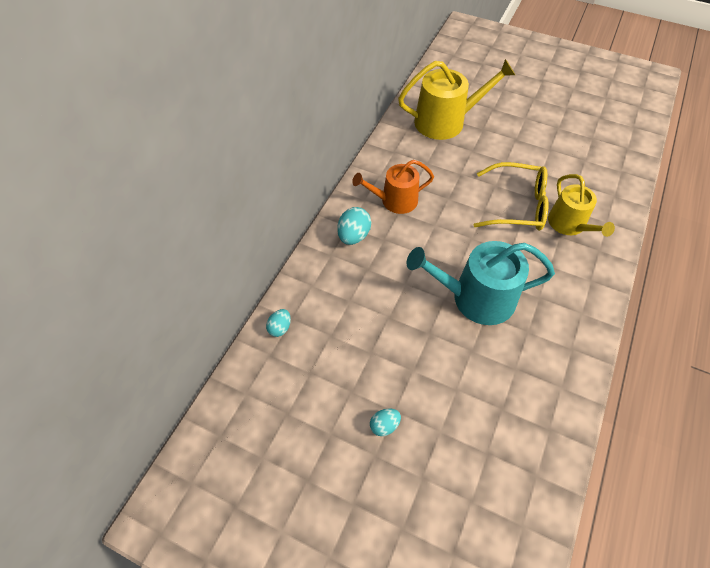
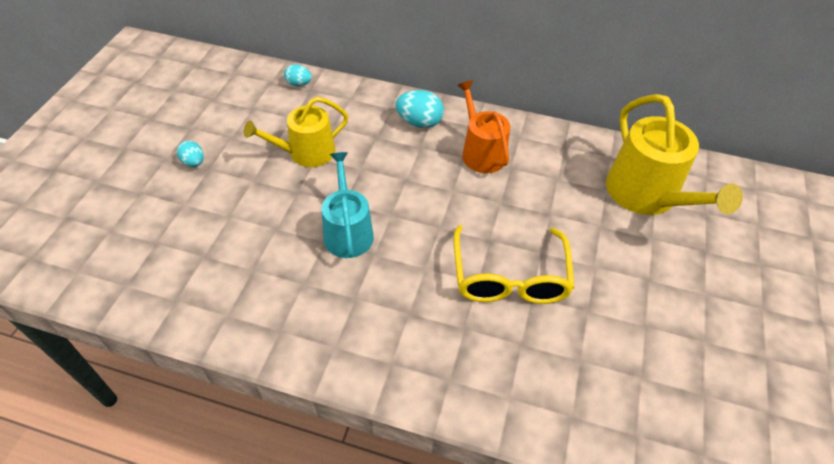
camera: 80 degrees right, 5 degrees down
turquoise watering can [407,241,555,325] -> turquoise watering can [322,152,374,258], size x0.66
yellow watering can [548,174,615,237] -> yellow watering can moved to [244,97,348,167]

